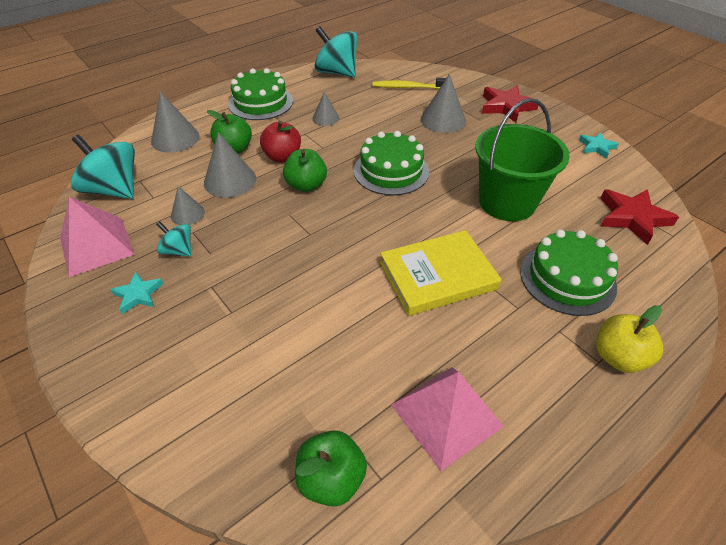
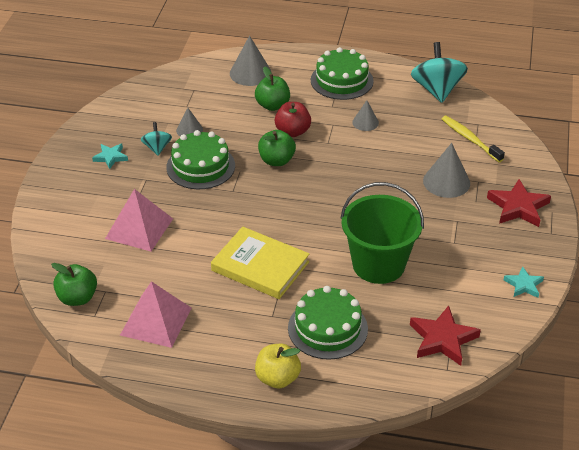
camera: 50 degrees right, 5 degrees down
pink pyramid [60,197,135,277] -> pink pyramid moved to [105,189,173,252]
turquoise spinning top [71,135,135,199] -> none
grey cone [204,132,256,198] -> none
green cake [354,131,429,195] -> green cake moved to [166,130,235,189]

